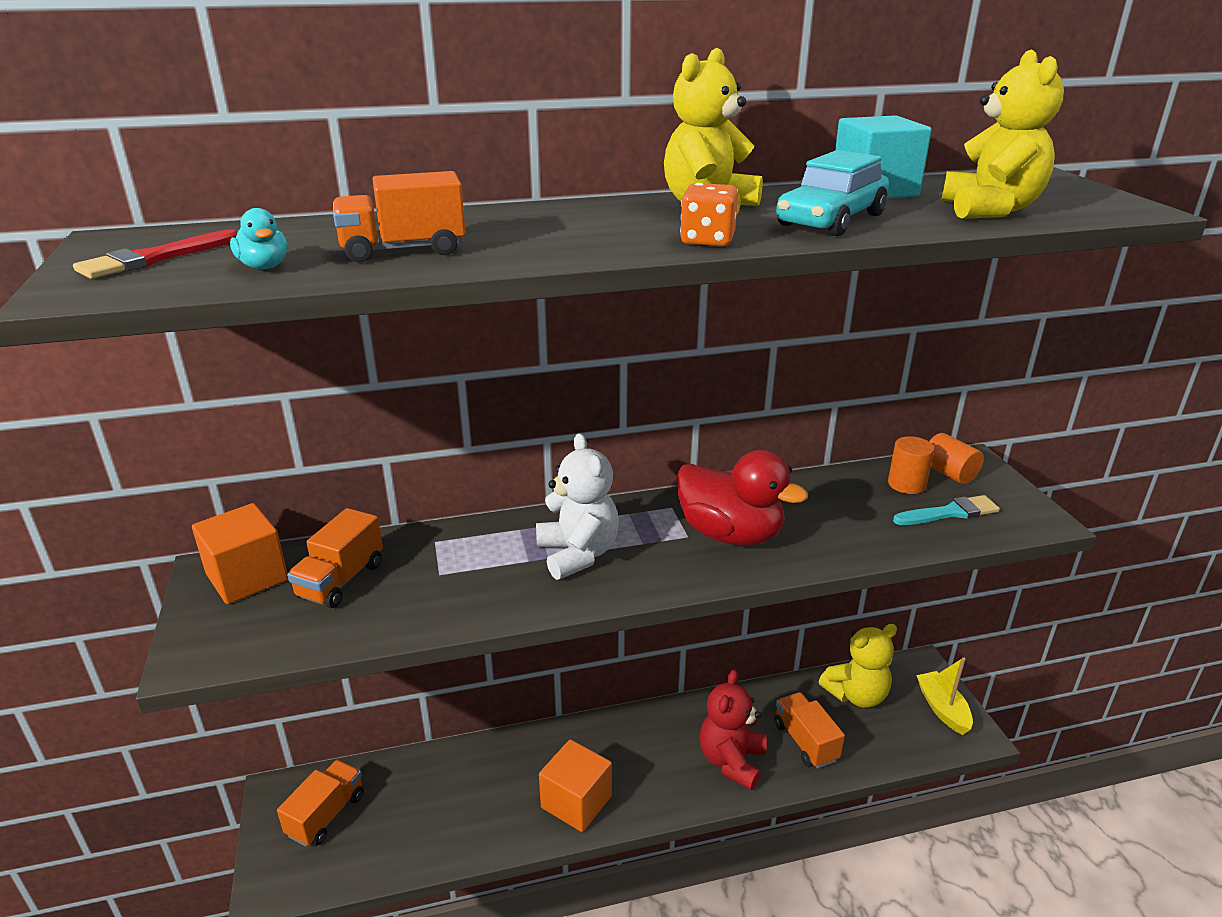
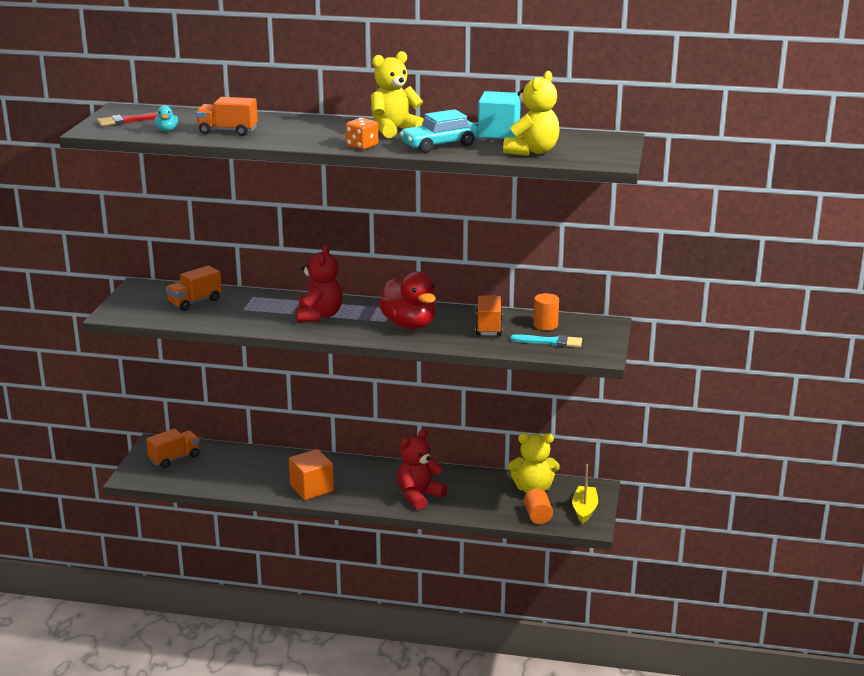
camera: 25 degrees right, 5 degrees down
orange cube [192,503,288,604] -> none
white teddy bear [536,433,619,580] -> red teddy bear [296,244,342,323]
orange truck [774,692,845,768] -> orange truck moved to [475,296,502,336]
orange cylinder [929,433,984,484] -> orange cylinder moved to [524,489,553,524]

